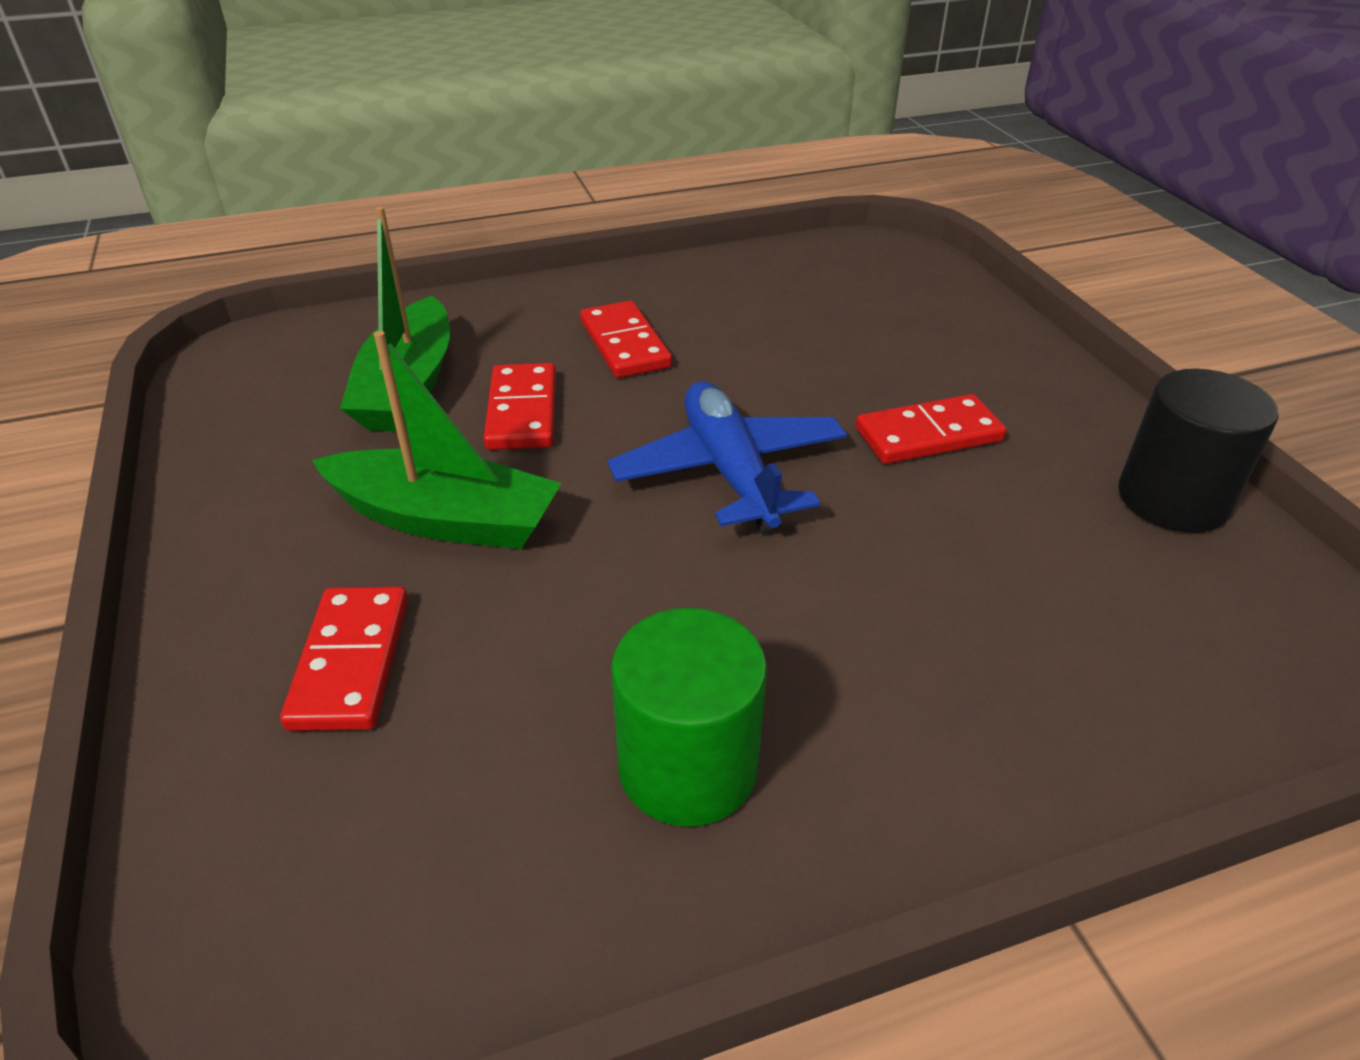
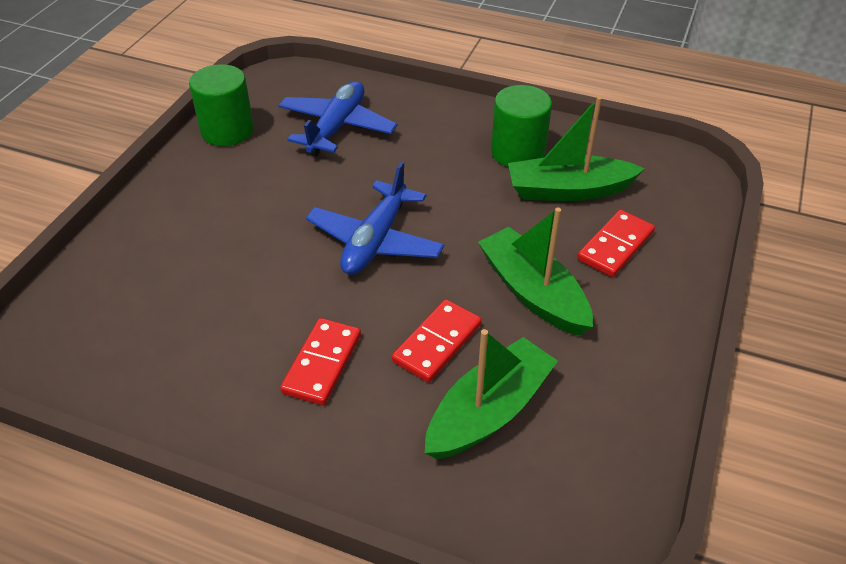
camera: 140 degrees left, 5 degrees up
red domino [856,394,1007,464] -> none
black cylinder [1118,369,1278,533] -> green cylinder [189,64,254,146]
none -> blue plane [278,81,397,157]
none -> green boat [508,96,645,201]

